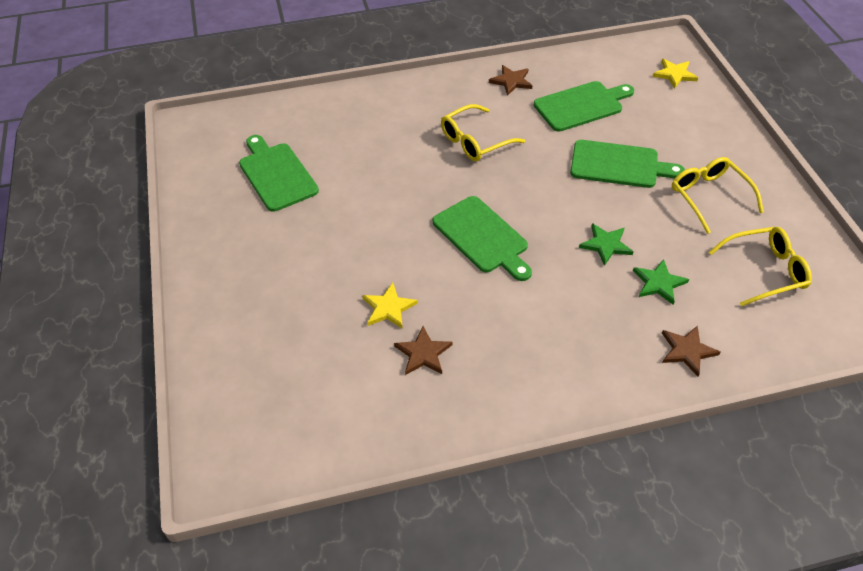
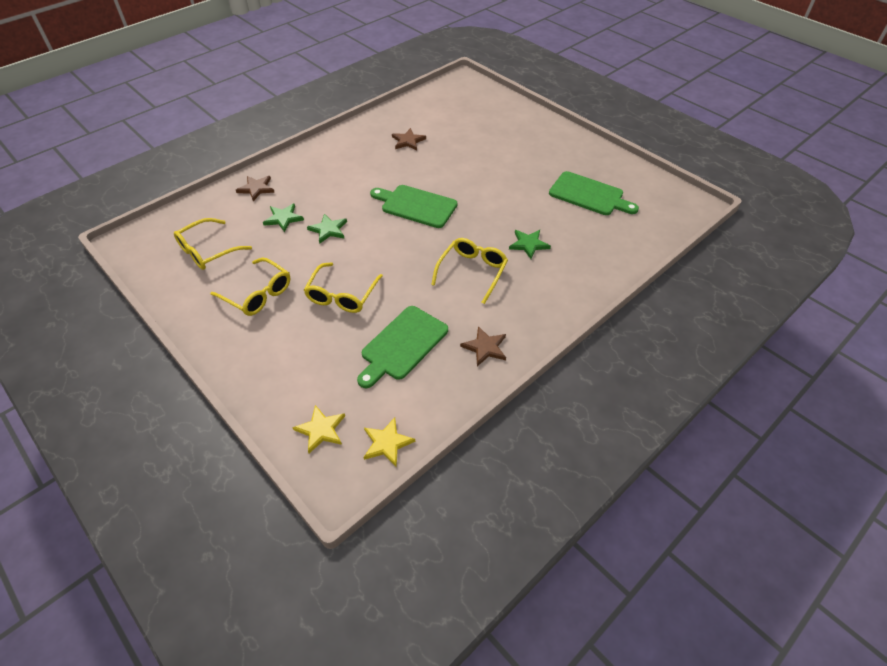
camera: 150 degrees right, 0 degrees up
yellow star [362,283,418,329] -> yellow star moved to [364,417,415,467]
green cutting board [570,140,685,188] -> yellow glasses [304,263,383,313]
none -> green star [509,230,551,259]

